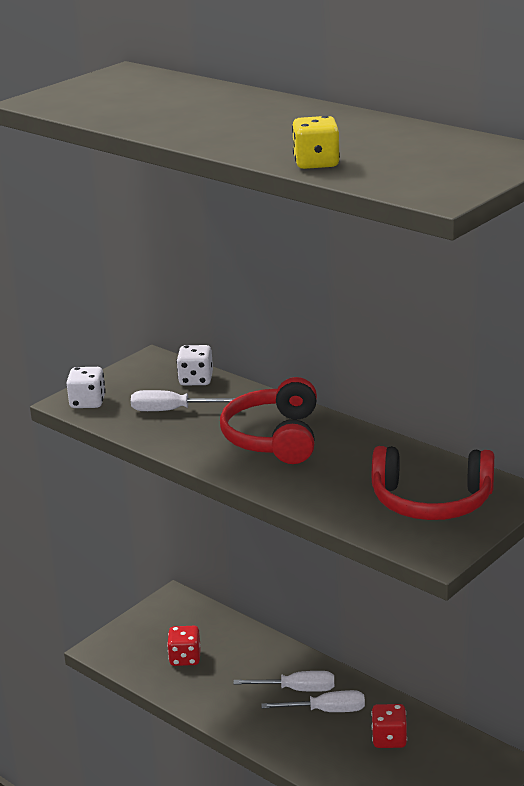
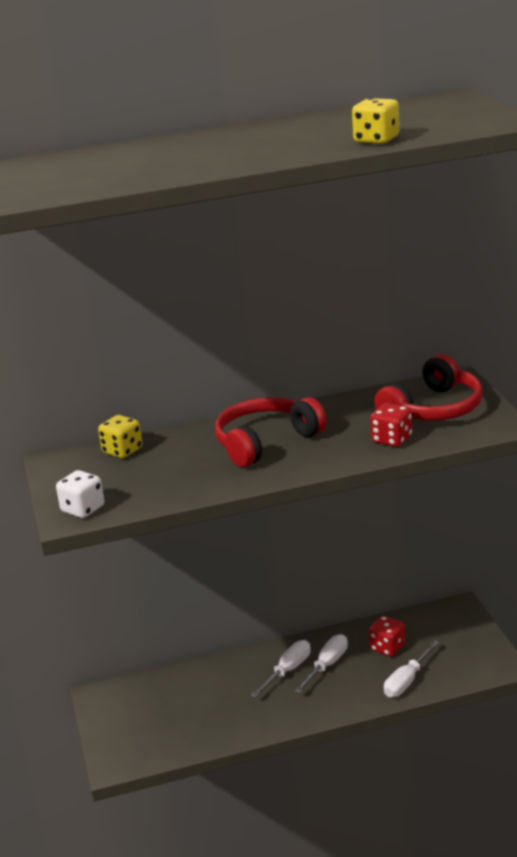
camera: 55 degrees left, 0 degrees up
white screwdriver [131,390,235,411] -> white screwdriver moved to [384,640,440,697]
red dice [167,626,201,666] -> red dice moved to [370,403,412,447]
white dice [176,345,213,385] -> yellow dice [98,415,142,458]
red headphones [220,377,317,464] -> red headphones turned 105 degrees clockwise [215,397,327,467]

